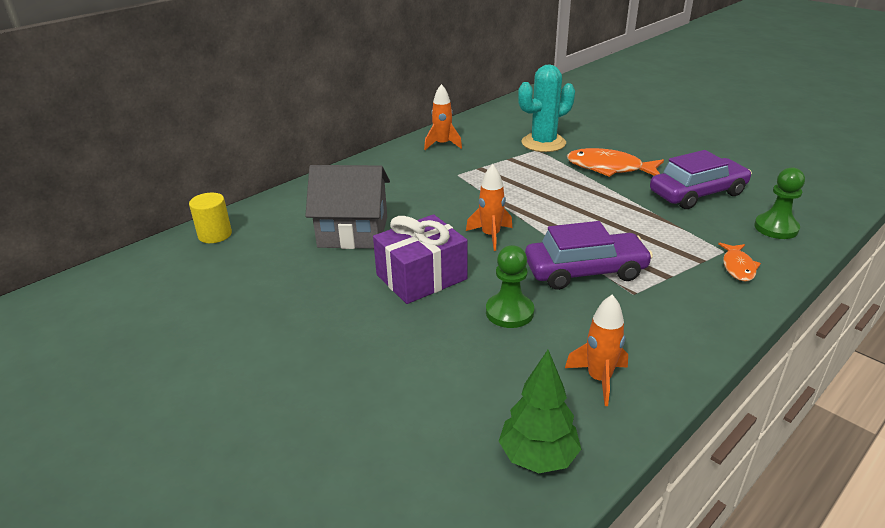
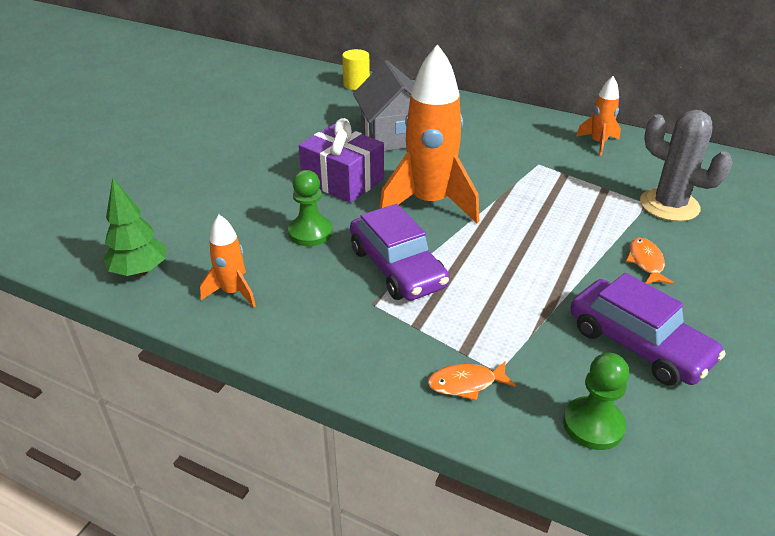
camera: 70 degrees right, 5 degrees up
orange rocket [466,164,512,251] -> orange rocket [379,44,479,223], size x2.01
turquoise cactus [518,64,575,152] -> grey cactus [640,110,733,222]
orange fish [567,148,664,177] -> orange fish [626,238,674,285], size x0.56

